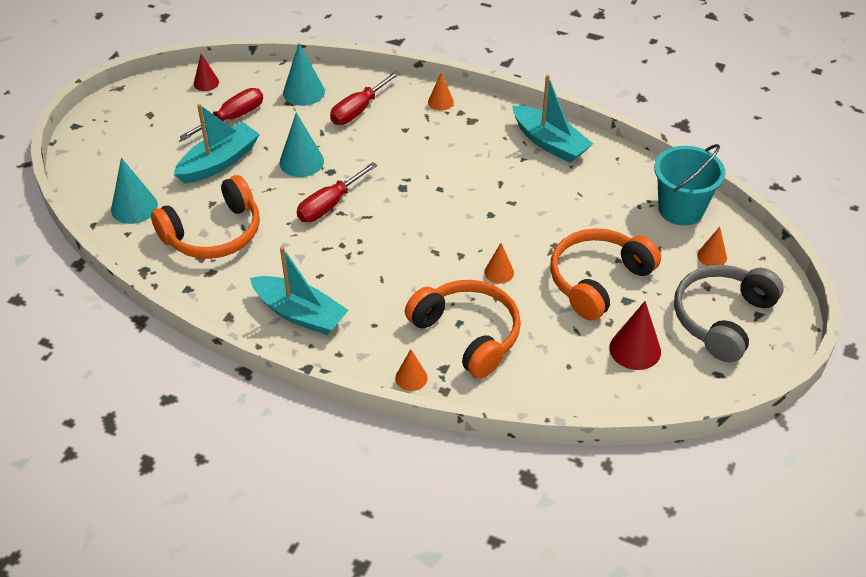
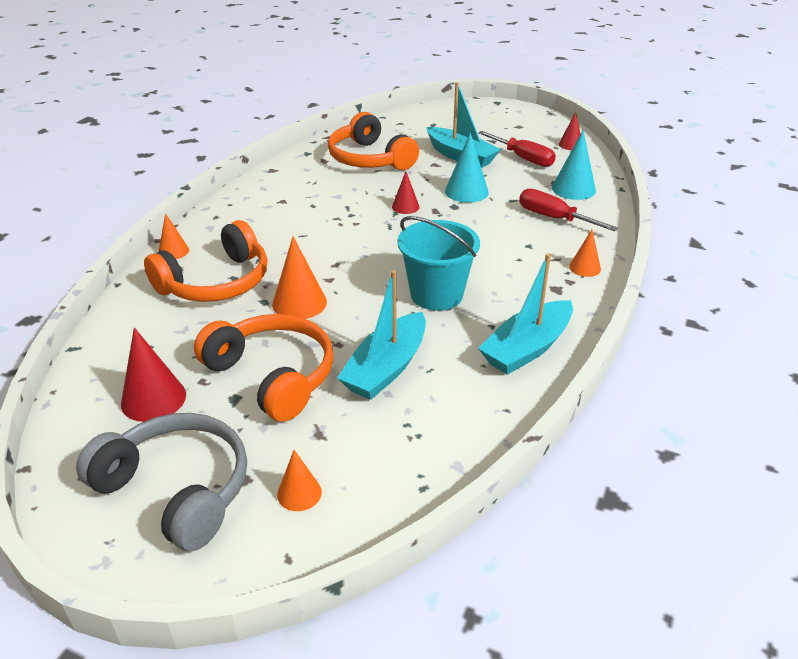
camera: 90 degrees right, 10 degrees down
turquoise cone [111,158,158,224] -> none
turquoise boat [250,246,349,335] -> turquoise boat moved to [337,270,426,400]
red screwdriver [297,162,377,222] -> red cone [392,171,420,214]
orange cone [484,243,514,284] -> orange cone [272,236,327,319], size x1.63
turquoise bucket [654,144,725,226] -> turquoise bucket moved to [397,216,480,311]

